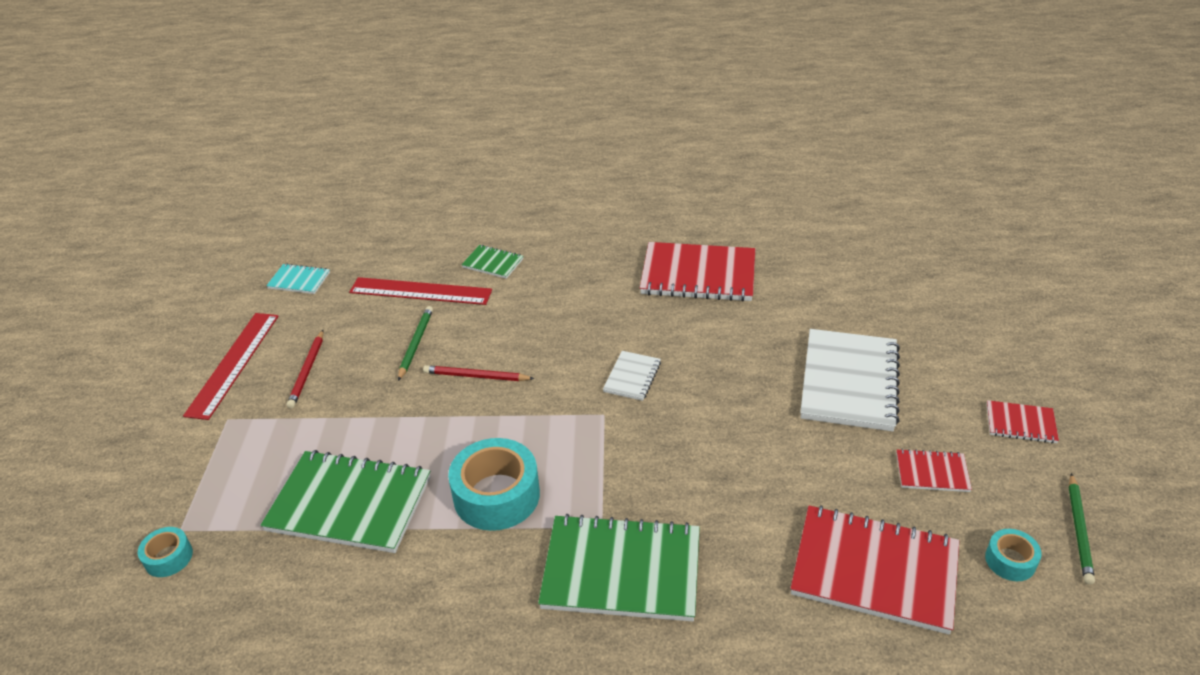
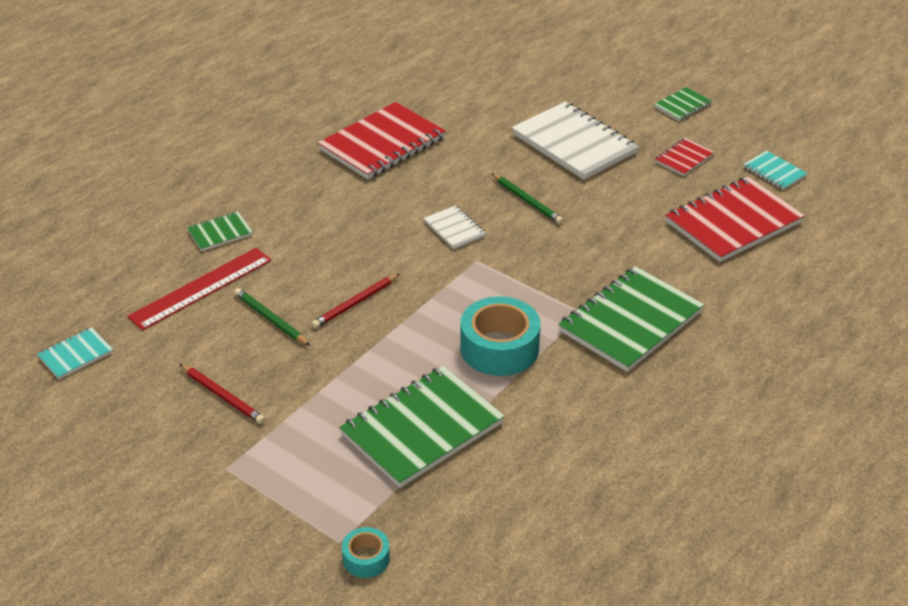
camera: 55 degrees left, 0 degrees up
red ruler [183,313,279,420] -> none
turquoise tape [985,529,1042,581] -> turquoise notebook [743,151,808,190]
red notebook [987,400,1059,443] -> green notebook [654,87,712,121]
green pencil [1069,473,1095,585] -> green pencil moved to [491,173,563,224]

